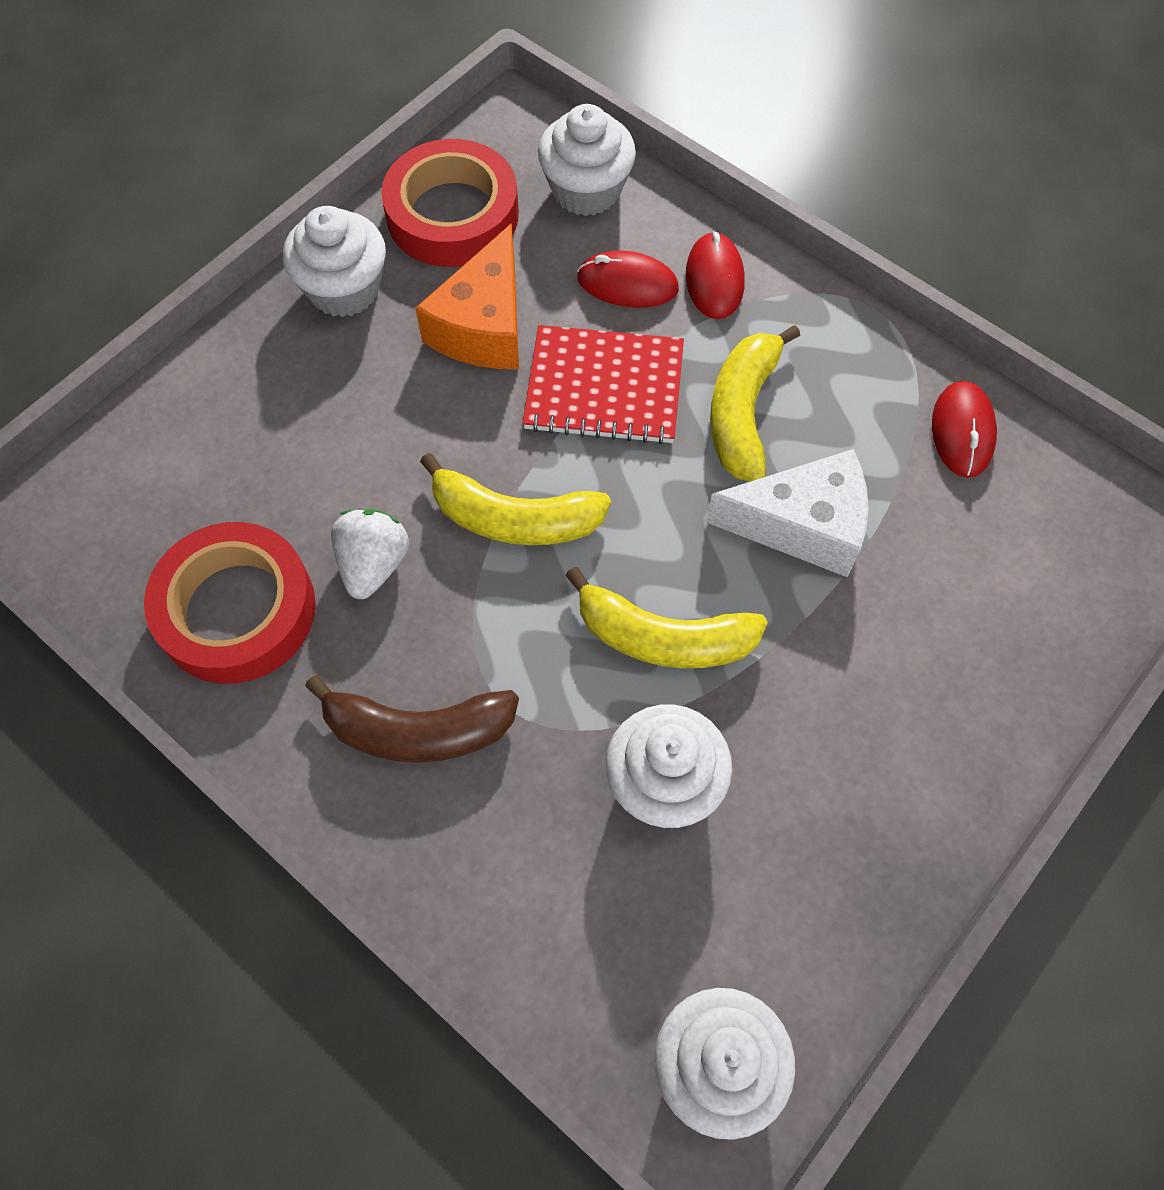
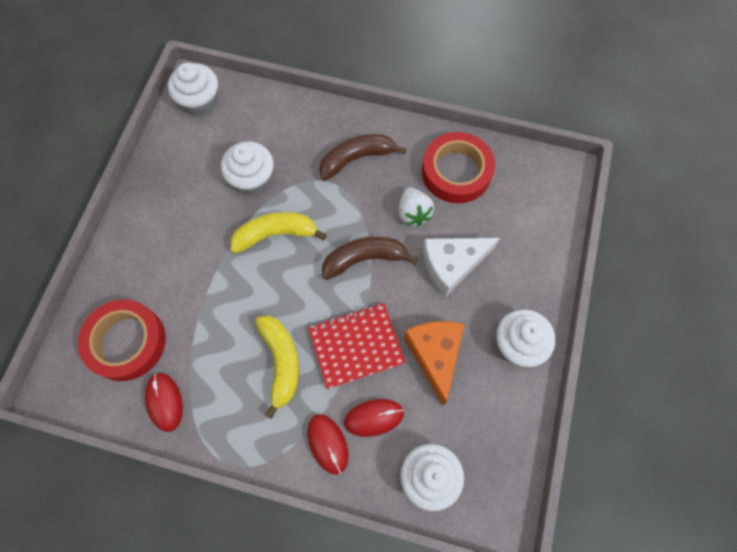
camera: 155 degrees right, 5 degrees up
red tape [381,139,519,267] -> red tape moved to [78,300,166,381]
yellow banana [420,453,611,545] -> brown banana [322,236,419,280]
white cheese [706,449,868,577] -> white cheese moved to [422,238,500,297]

